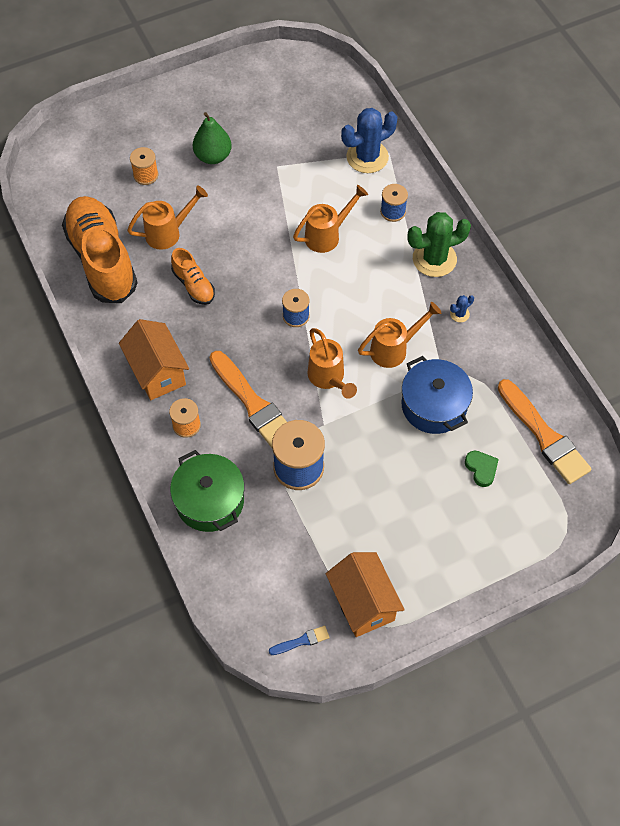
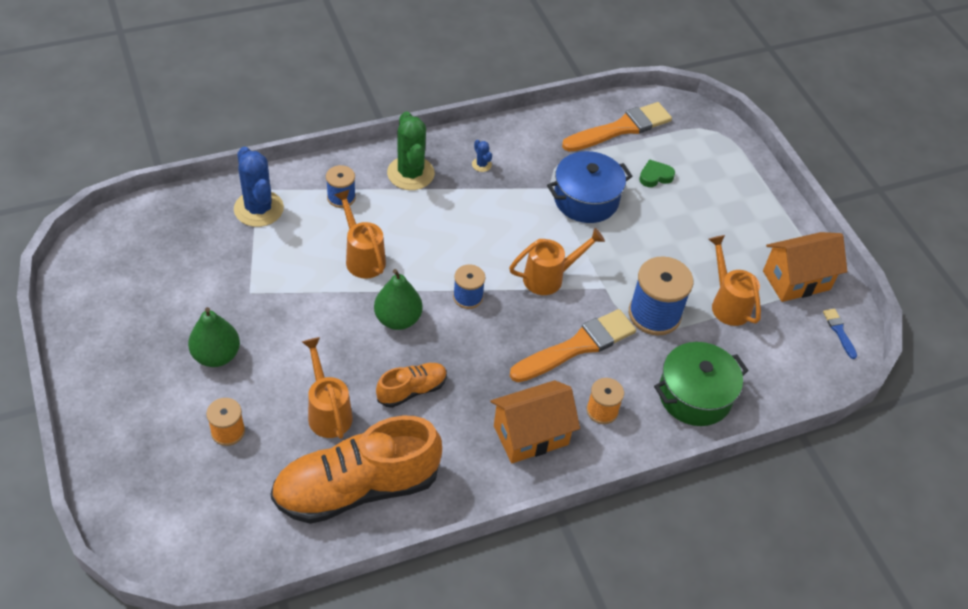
camera: 90 degrees left, 10 degrees down
orange watering can [358,302,441,368] -> orange watering can moved to [708,235,761,326]
none -> green pear [374,269,422,330]

